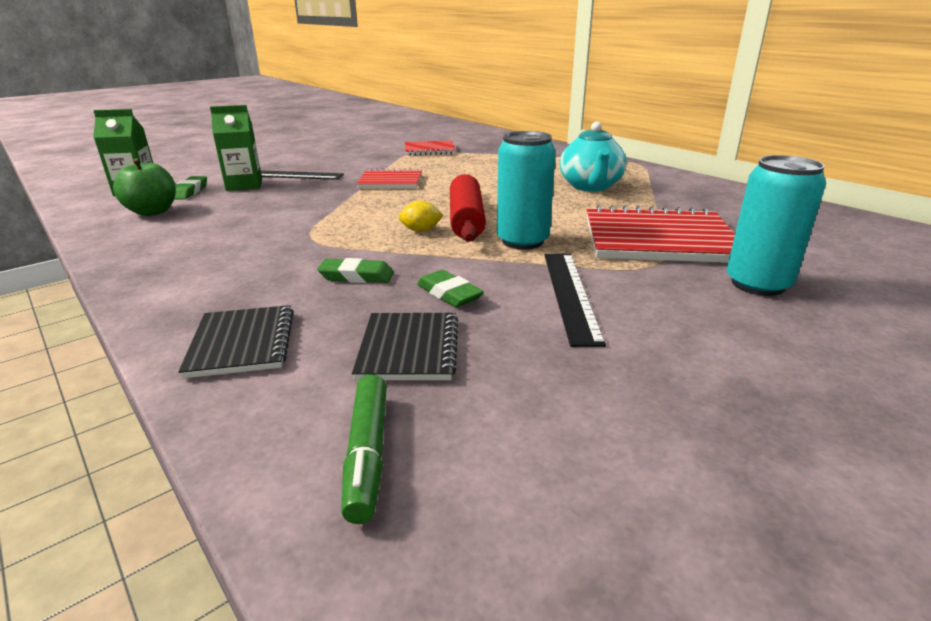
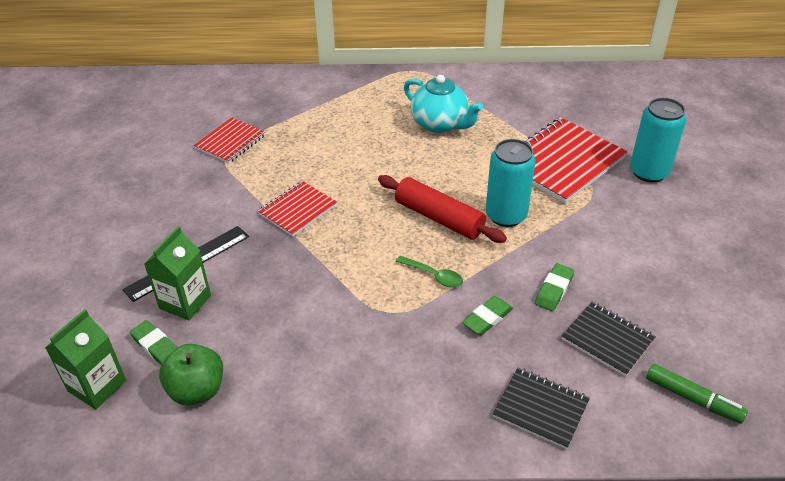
camera: 50 degrees left, 15 degrees up
yellow lemon [399,200,443,232] -> none
green eraser [417,270,484,307] -> green eraser turned 60 degrees counterclockwise [535,263,574,311]
black ruler [544,254,606,347] -> none
none -> green spoon [396,256,463,288]

